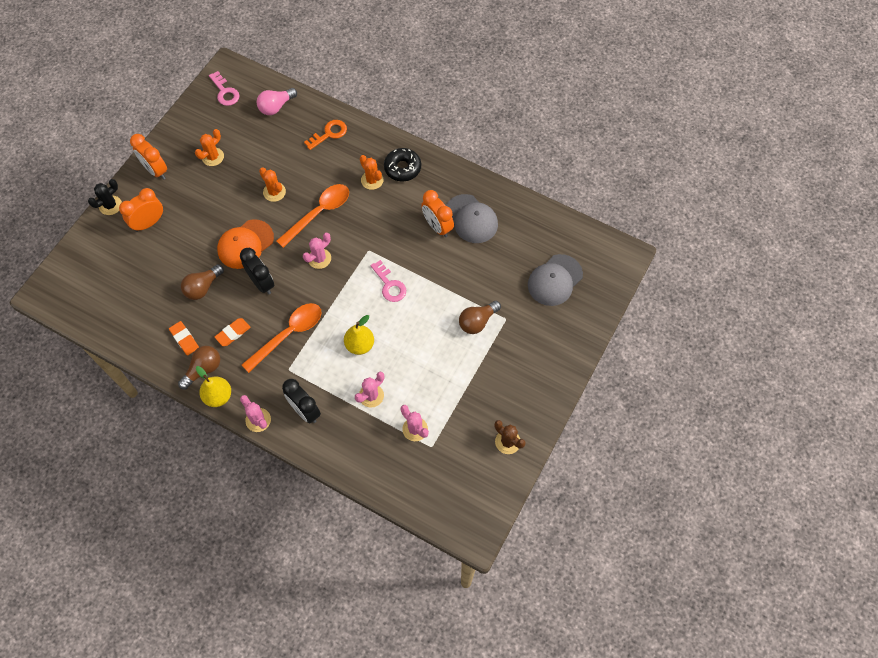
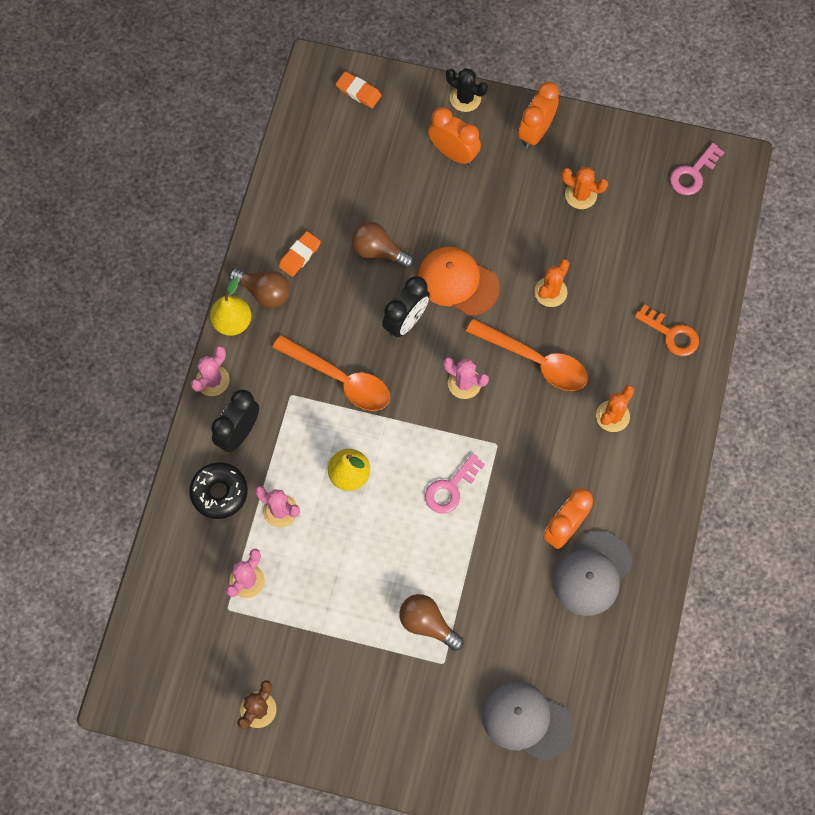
camera: 75 degrees right, 5 degrees up
orange eraser [215,318,251,346] -> orange eraser moved to [336,71,382,108]
pink light bulb [257,88,297,115] -> none
black donut [384,148,421,181] -> black donut moved to [189,462,248,519]

